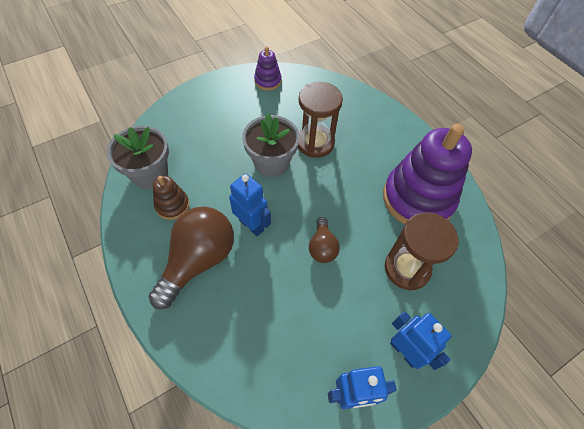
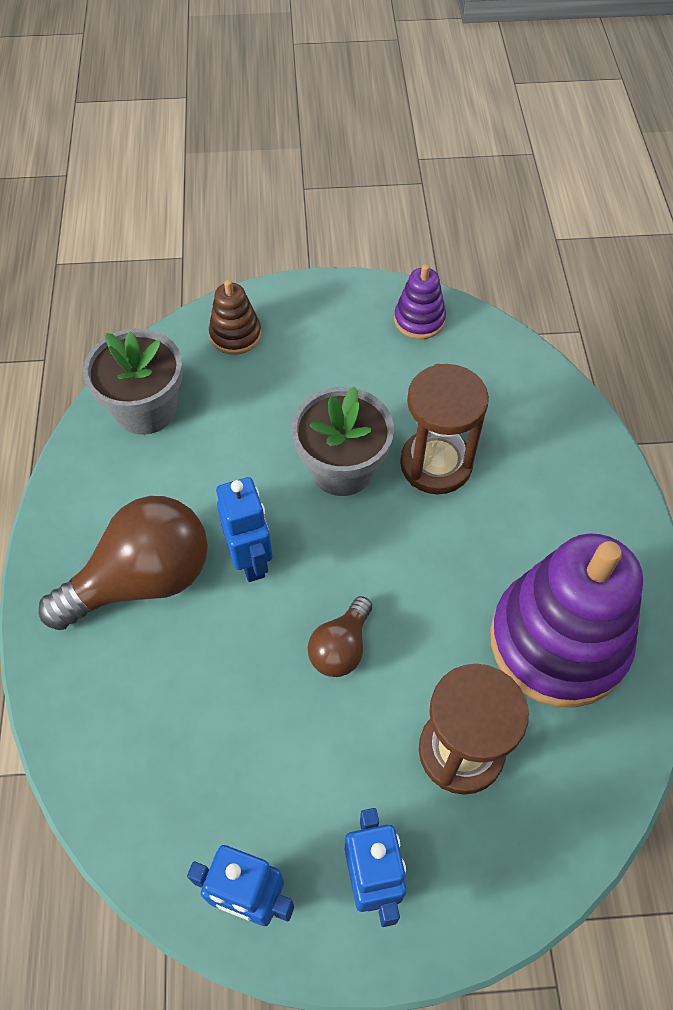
camera: 30 degrees right, 0 degrees up
brown stacking toy [153,176,189,220] -> brown stacking toy moved to [209,280,261,355]

